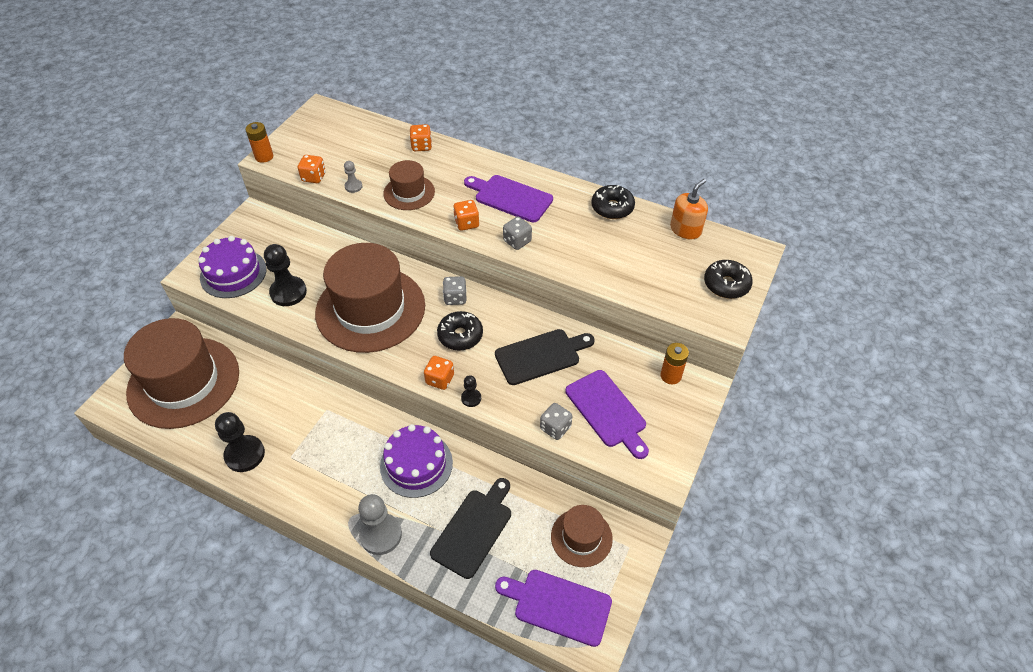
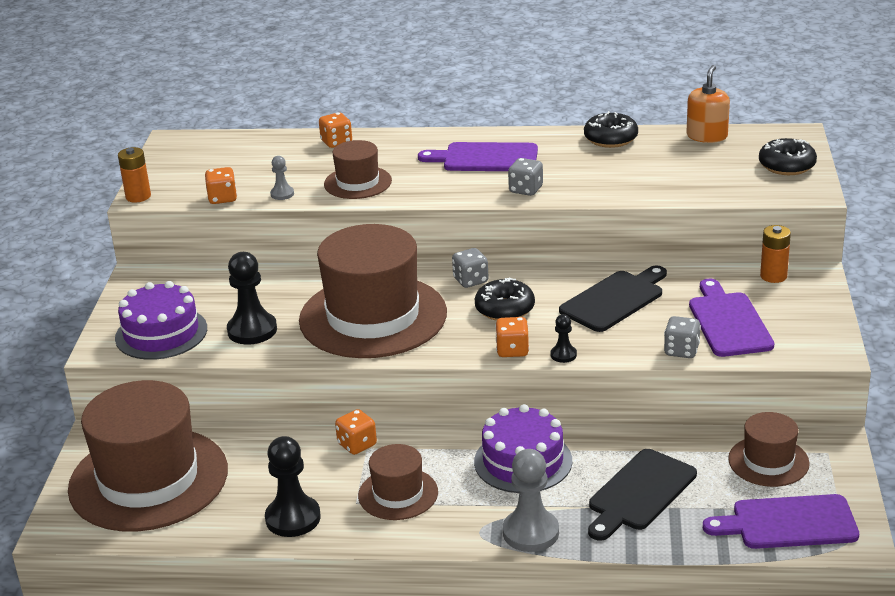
camera: 20 degrees left, 20 degrees down
black cutting board [430,478,511,579] -> black cutting board turned 150 degrees counterclockwise [588,449,697,541]
orange dice [453,200,479,231] -> orange dice moved to [335,409,377,455]
purple cutting board [565,370,649,459] -> purple cutting board turned 135 degrees counterclockwise [689,279,774,357]
none -> brown hat [358,444,438,520]

